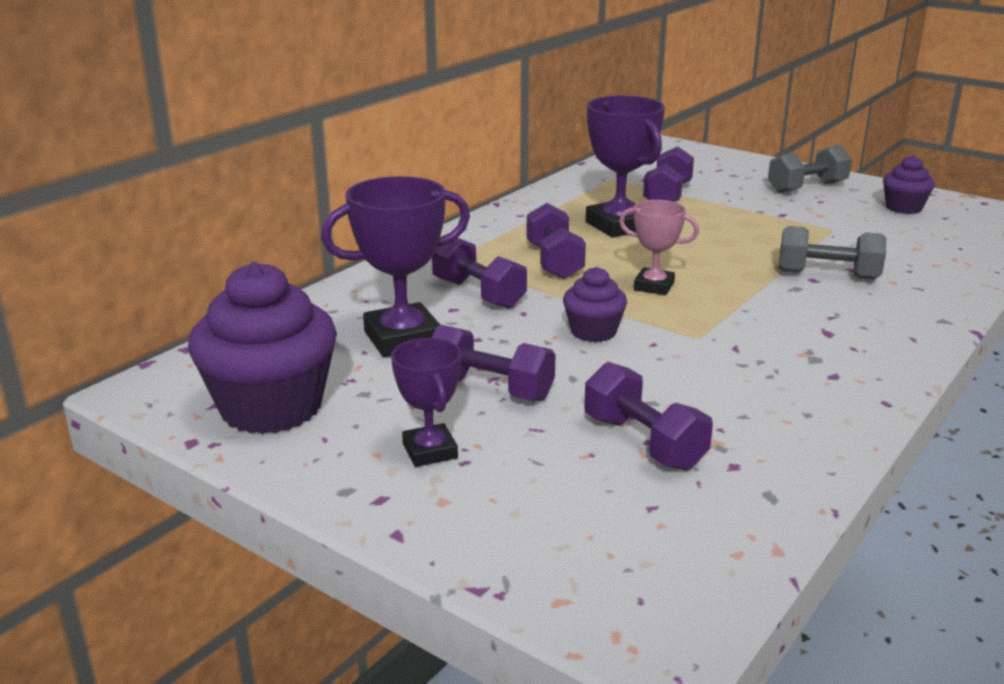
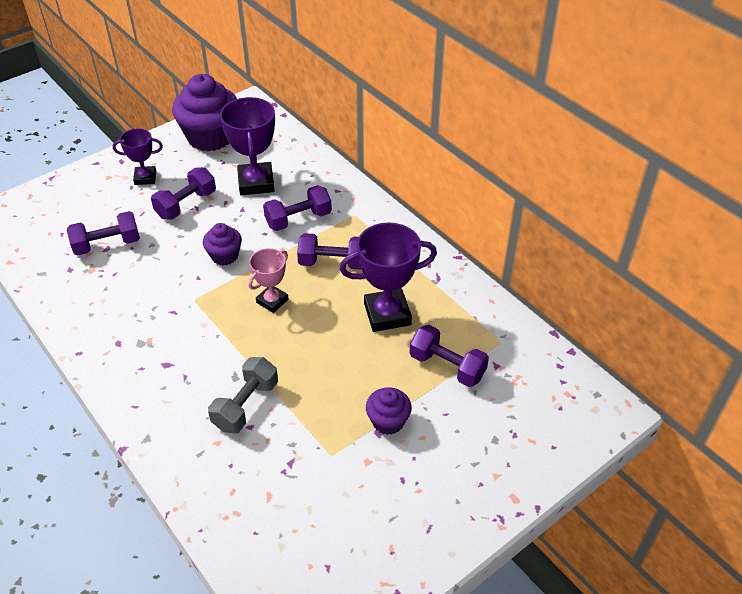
camera: 105 degrees right, 20 degrees up
grey dumbbell [768,145,852,193] -> none
purple cupcake [883,155,935,214] -> purple cupcake moved to [366,387,412,435]

